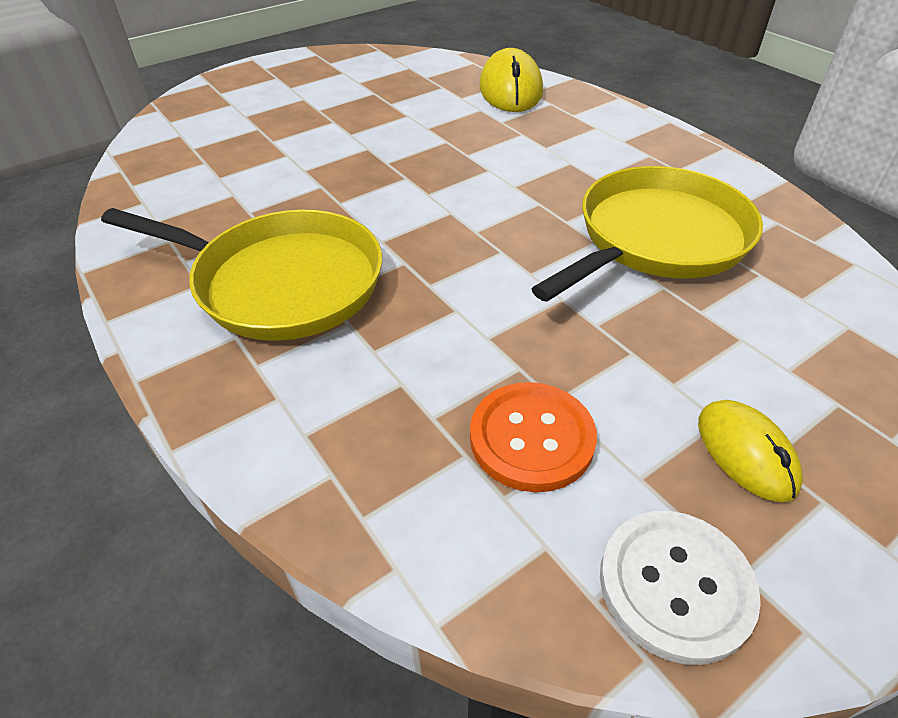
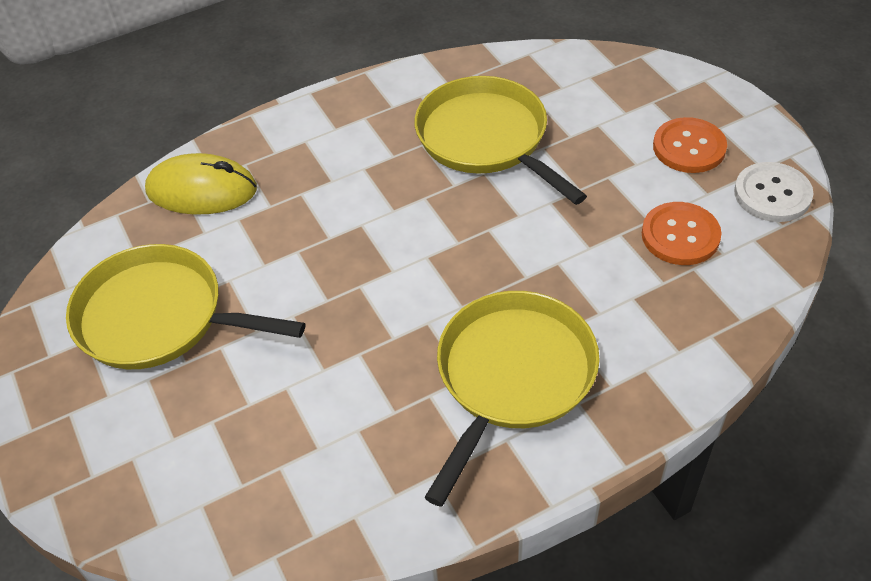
camera: 80 degrees left, 5 degrees up
yellow mouse [698,400,803,502] -> orange button [653,117,727,173]
none -> yellow pan [66,244,305,369]

